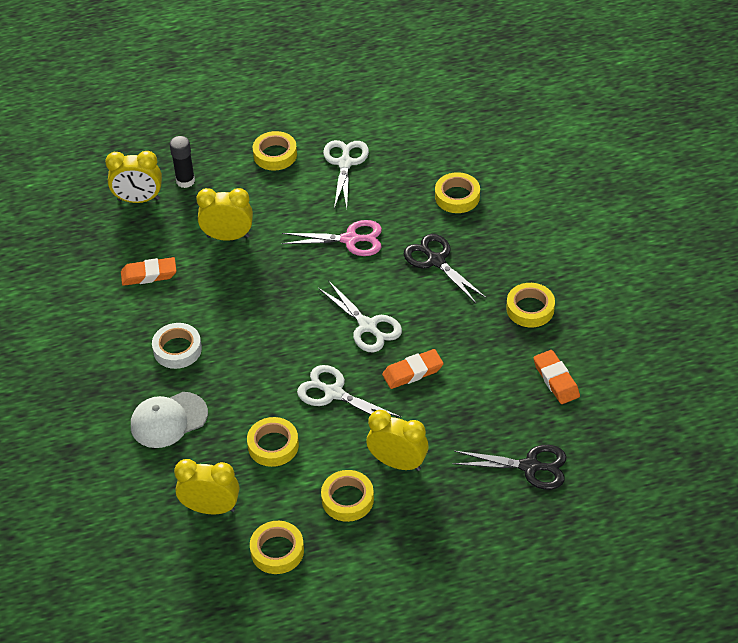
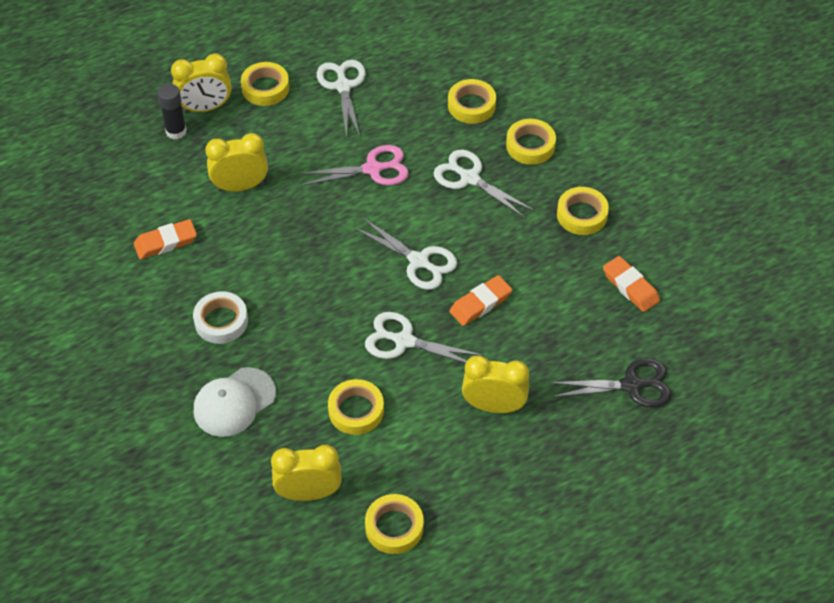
camera: 15 degrees left, 5 degrees up
yellow clock [105,151,162,203] -> yellow clock moved to [171,53,232,112]
yellow tape [321,470,374,522] -> yellow tape moved to [506,119,556,165]
black scissors [404,234,486,303] -> white scissors [433,149,534,218]

